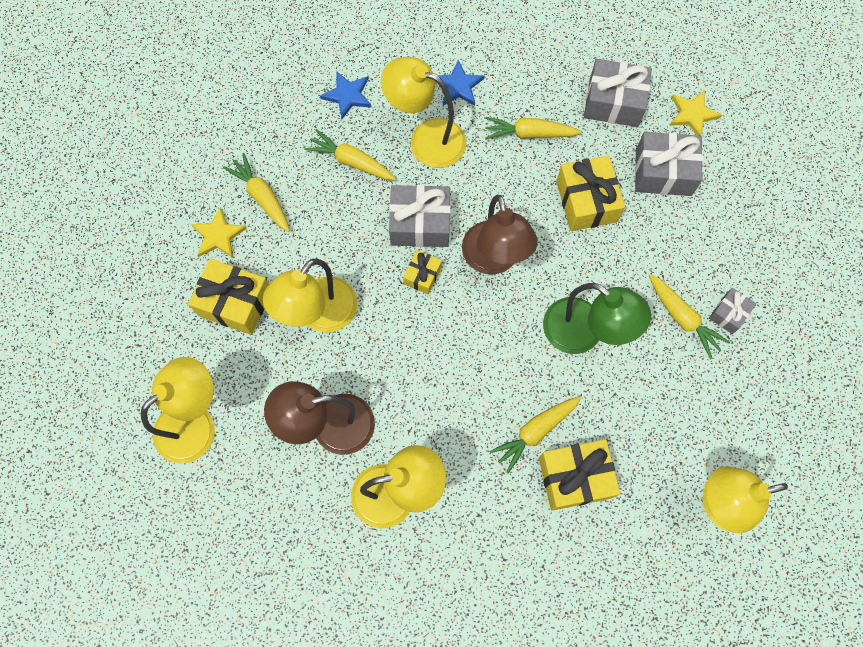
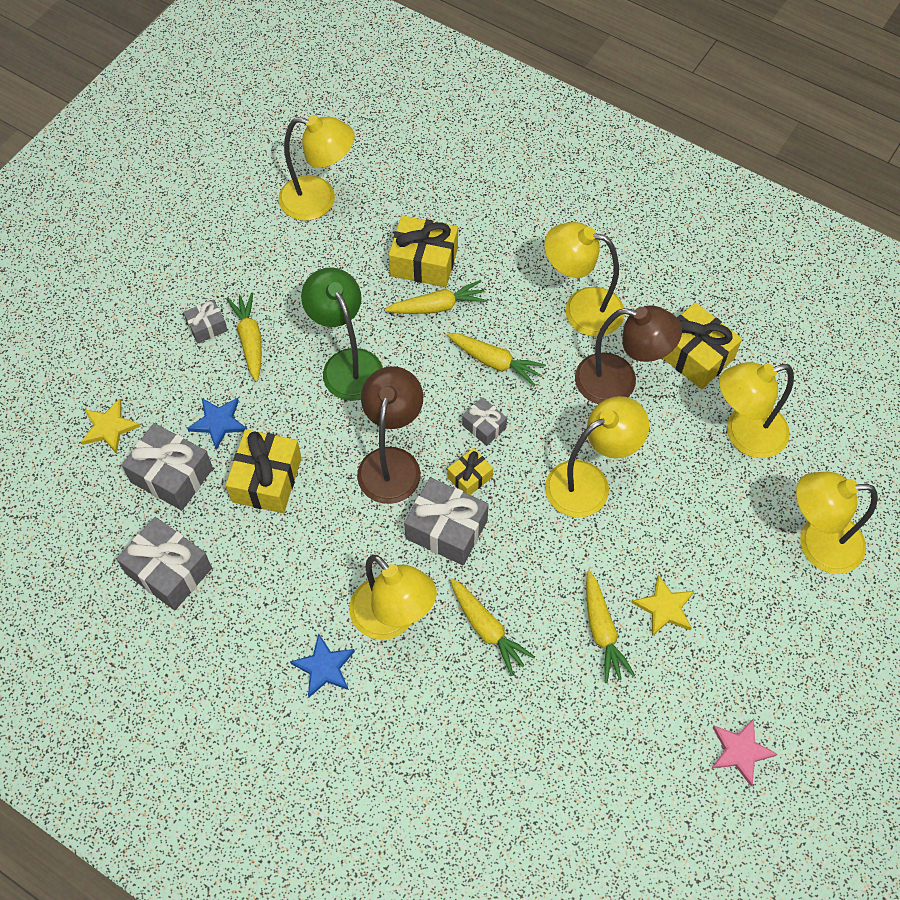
camera: 155 degrees left, 10 degrees down
yellow gift [188,259,269,335] -> yellow gift moved to [663,303,742,389]
blue star [320,71,371,119] -> blue star moved to [187,398,247,450]
yellow carrot [485,117,582,139] -> yellow carrot moved to [447,333,546,386]
yellow star [669,91,722,136] -> yellow star moved to [81,399,141,454]
none -> grey gift [462,397,507,446]
none -> pink star [711,718,777,786]
none -> yellow lamp [796,472,878,574]

